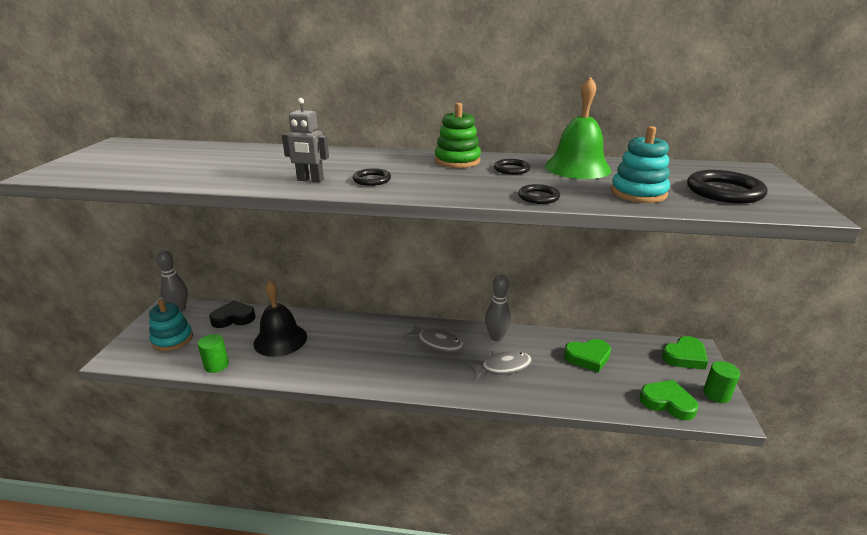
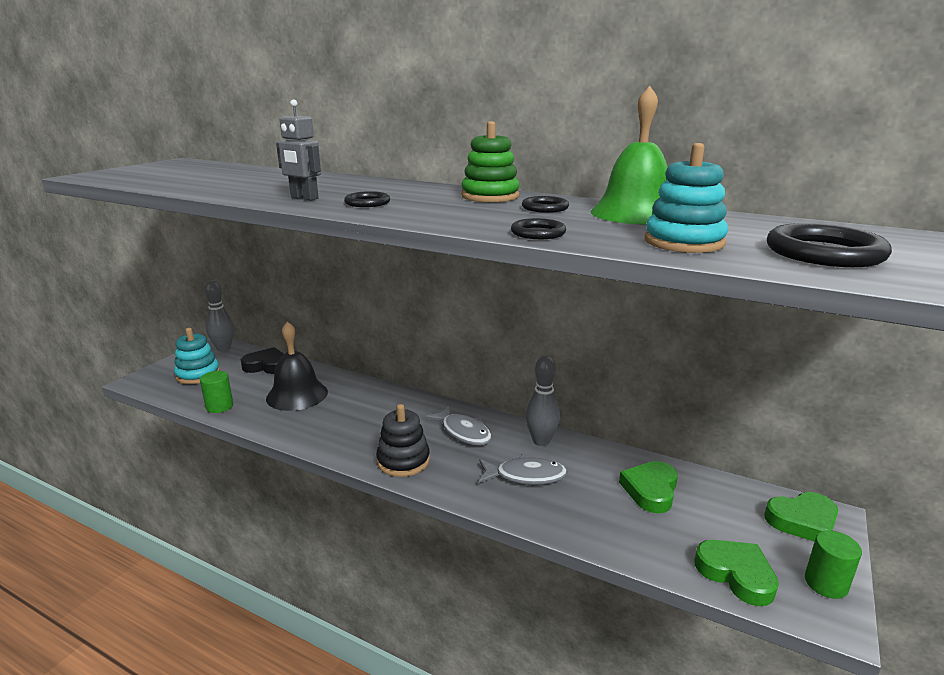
camera: 20 degrees right, 5 degrees down
green heart [564,339,611,373] -> green heart turned 105 degrees clockwise [619,461,678,513]
none -> black stacking toy [376,404,430,477]

